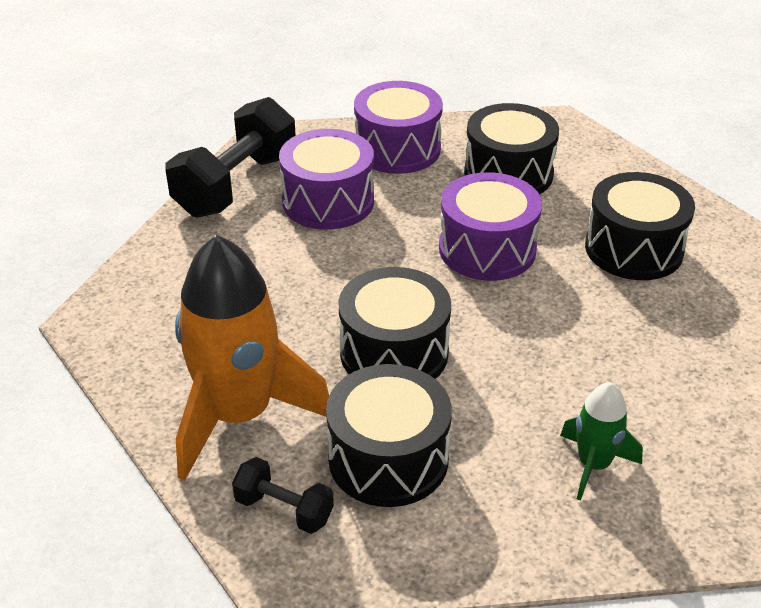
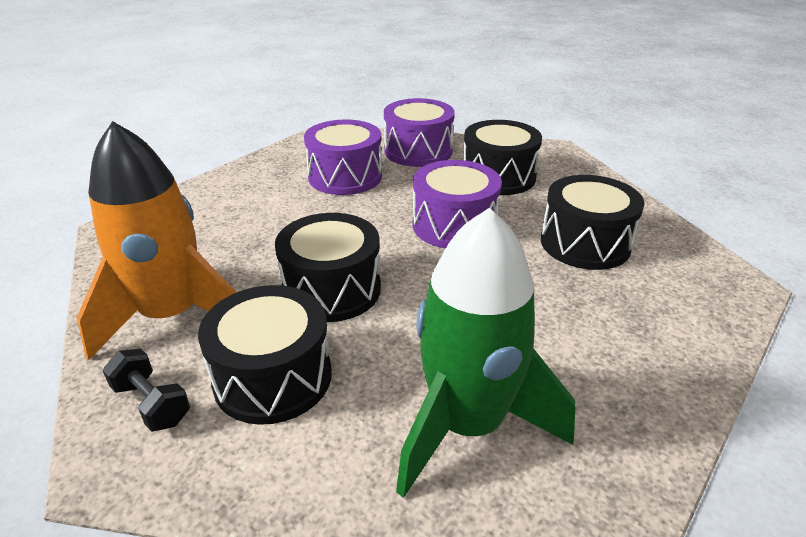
camera: 15 degrees right, 5 degrees down
black dumbbell [165,97,296,218] -> none
green rocket [560,382,643,501] -> green rocket [396,208,575,498], size x2.02

